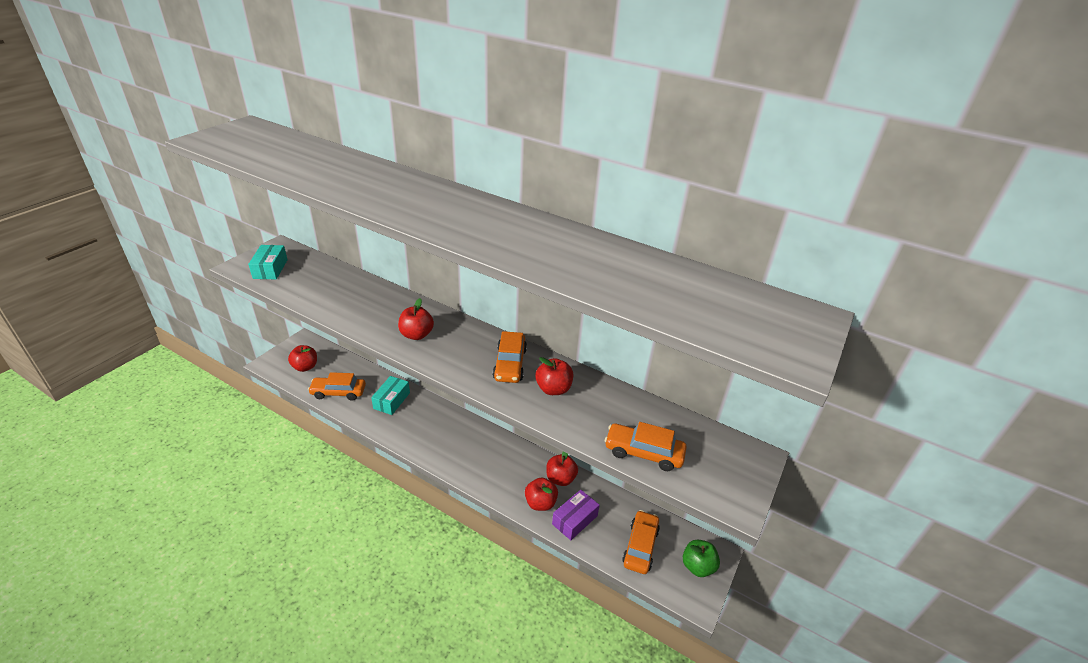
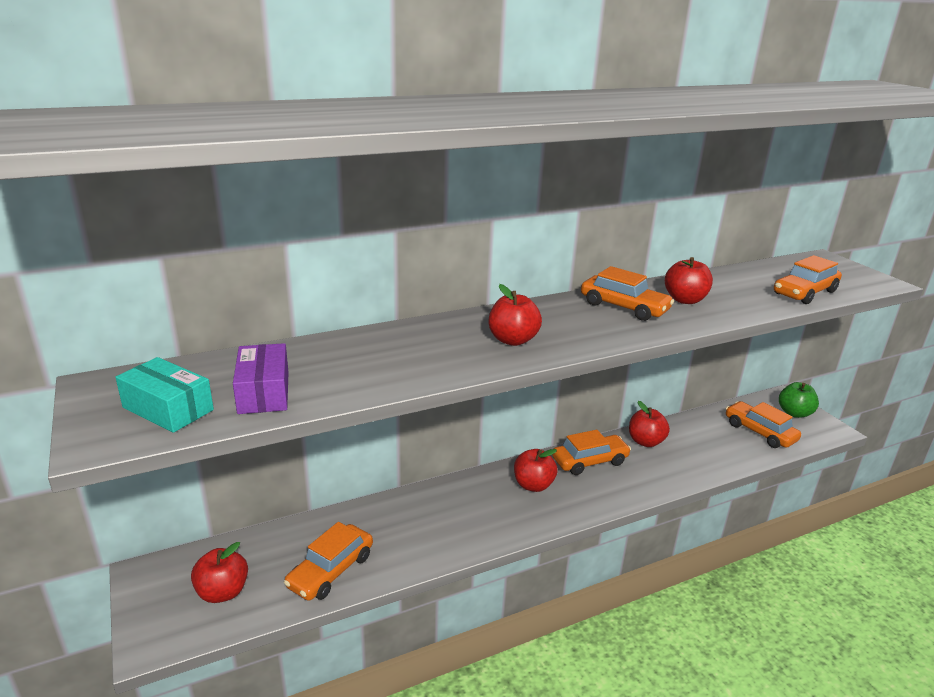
camera: 55 degrees left, 10 degrees down
turquoise box [371,376,410,415] -> none
red apple [525,477,558,511] -> red apple moved to [514,449,557,492]
purple box [552,490,600,540] -> purple box moved to [233,343,289,414]
none -> orange car [552,430,631,475]

